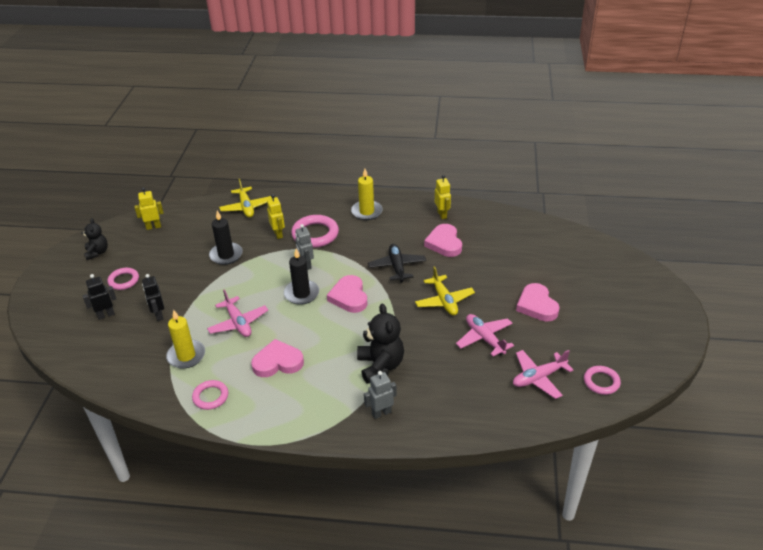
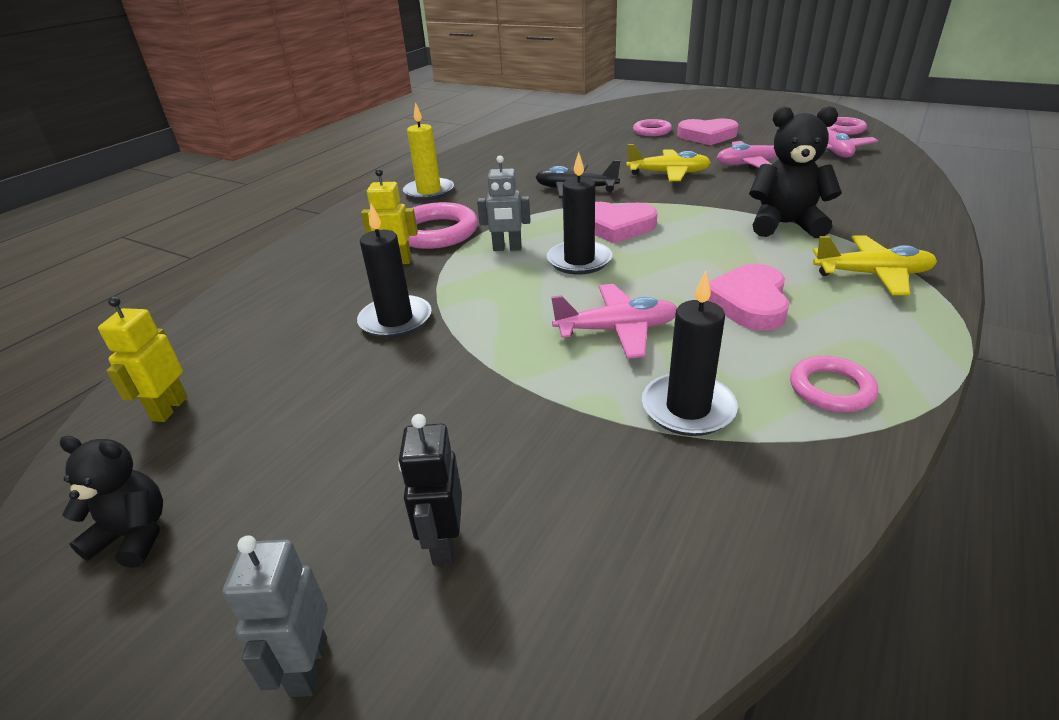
camera: 65 degrees left, 5 degrees down
pink ring [108,268,139,290] -> pink ring moved to [633,119,672,136]
black robot [142,274,164,321] -> none
yellow candle [166,310,205,368] -> black candle [642,271,738,436]
yellow plane [219,179,272,218] -> yellow plane moved to [813,236,937,295]
grey robot [364,371,397,419] -> grey robot moved to [223,535,328,697]
pink heart [424,224,462,257] -> none
yellow robot [435,175,451,219] -> none

